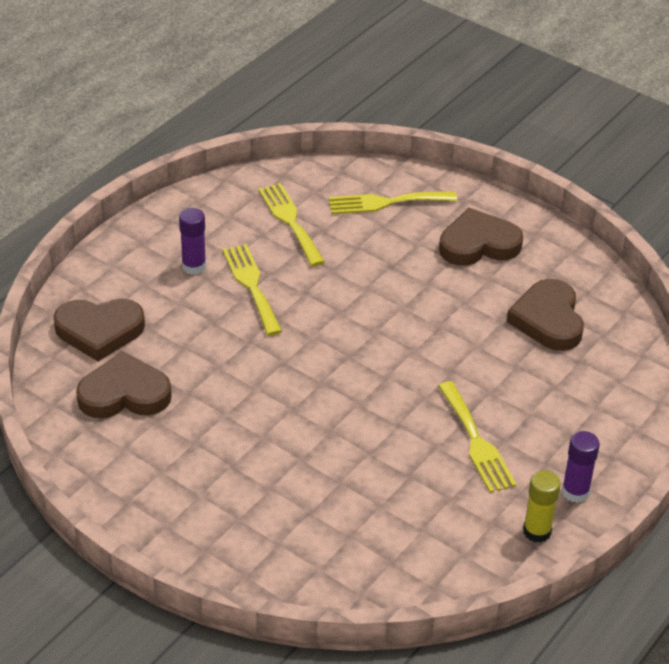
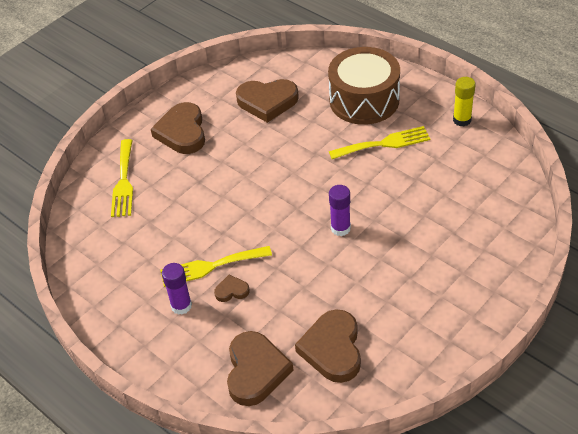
camera: 80 degrees left, 5 degrees up
yellow fork [258,183,325,266] -> none
purple glue stick [562,431,600,503] -> purple glue stick moved to [329,185,351,236]
none -> brown heart [214,275,250,302]
none -> brown drum [328,47,400,125]

